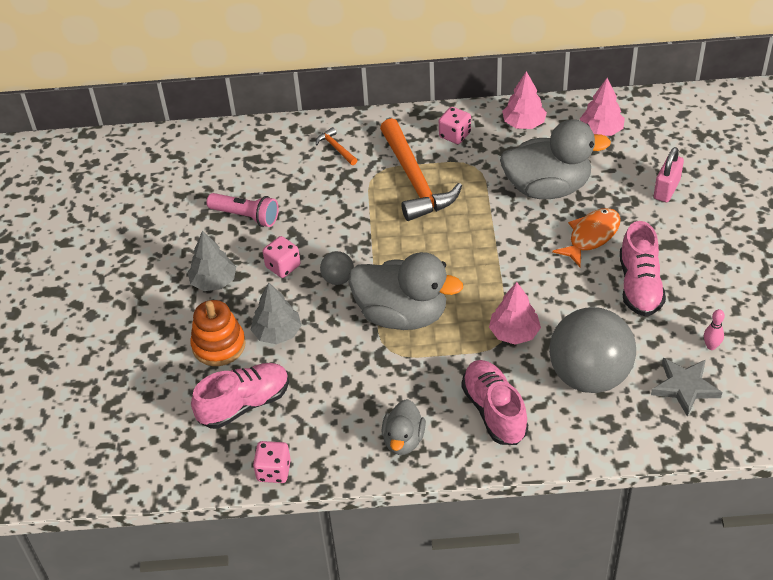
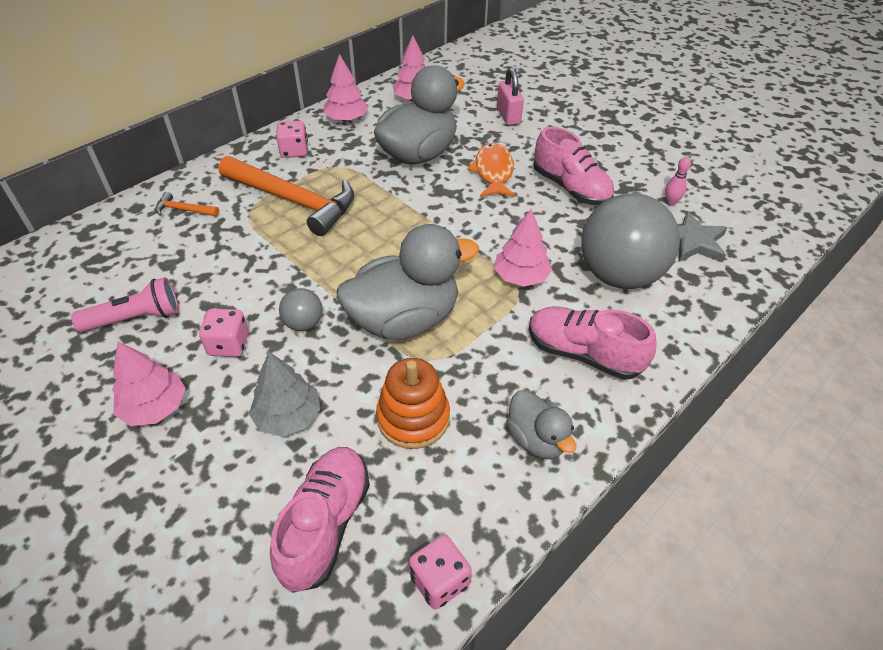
camera: 45 degrees left, 0 degrees up
grey tree [187,231,236,291] -> pink tree [112,342,186,426]
orange stacking toy [190,300,246,366] -> orange stacking toy moved to [376,358,450,449]

